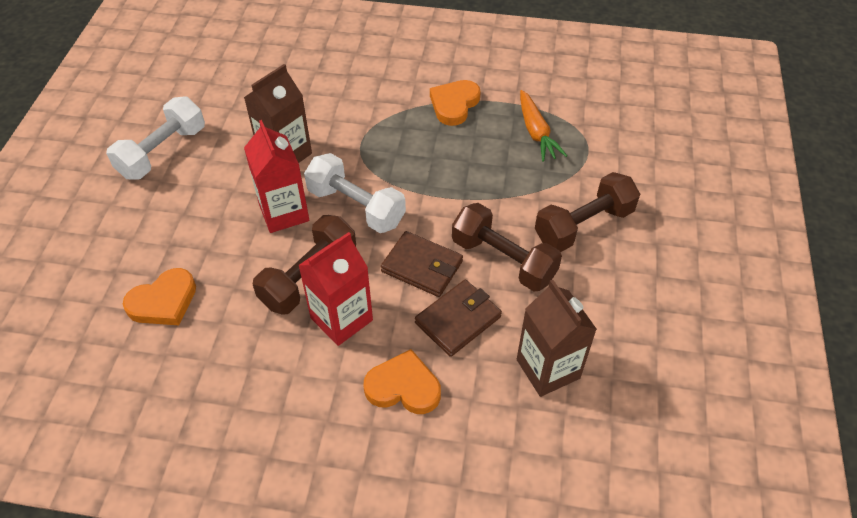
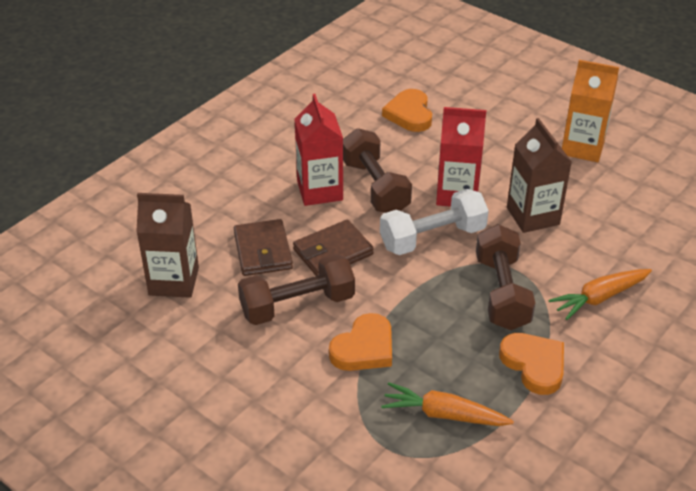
camera: 120 degrees right, 10 degrees down
white dumbbell [106,97,205,180] -> orange carton [562,60,619,162]
orange heart [363,349,441,414] -> orange heart moved to [329,313,392,371]
brown dumbbell [535,172,640,252] -> brown dumbbell moved to [476,224,535,330]
none -> orange carrot [548,269,652,320]

